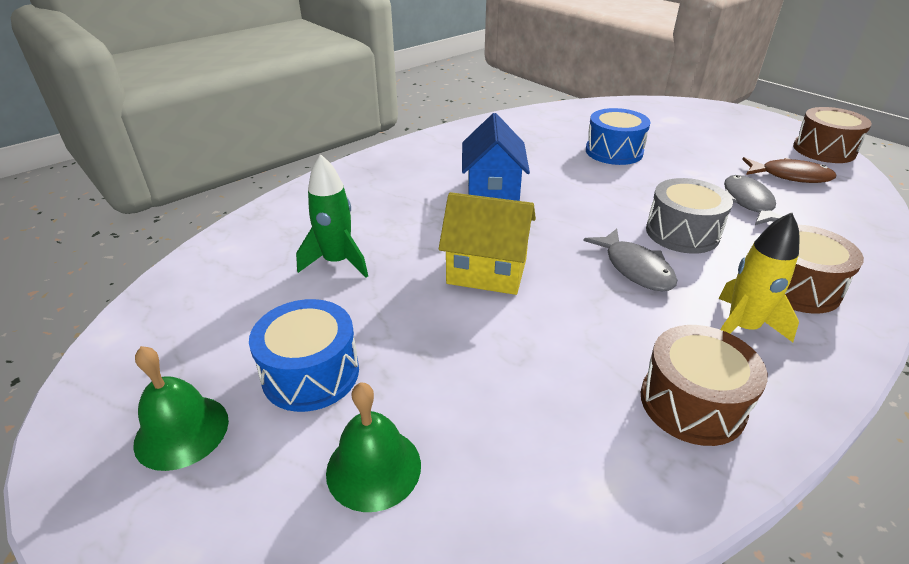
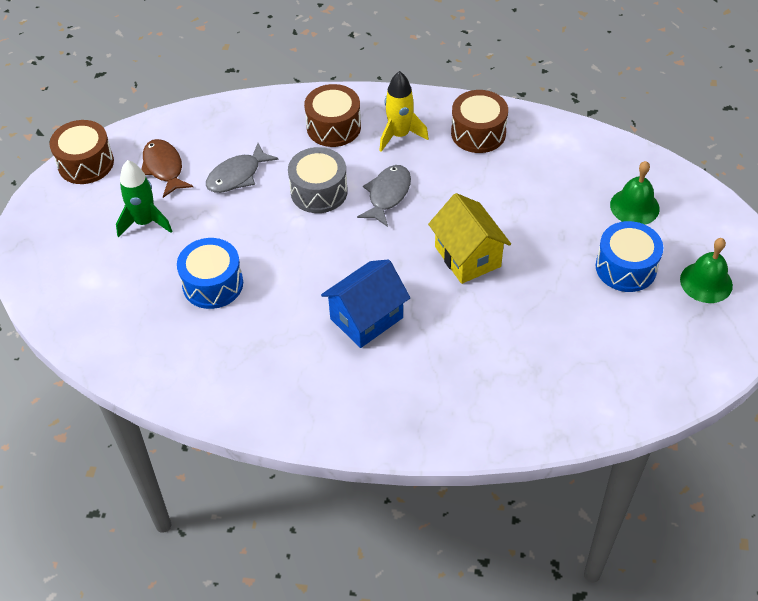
camera: 130 degrees left, 15 degrees up
green rocket [296,154,368,278] -> green rocket moved to [116,160,172,237]

